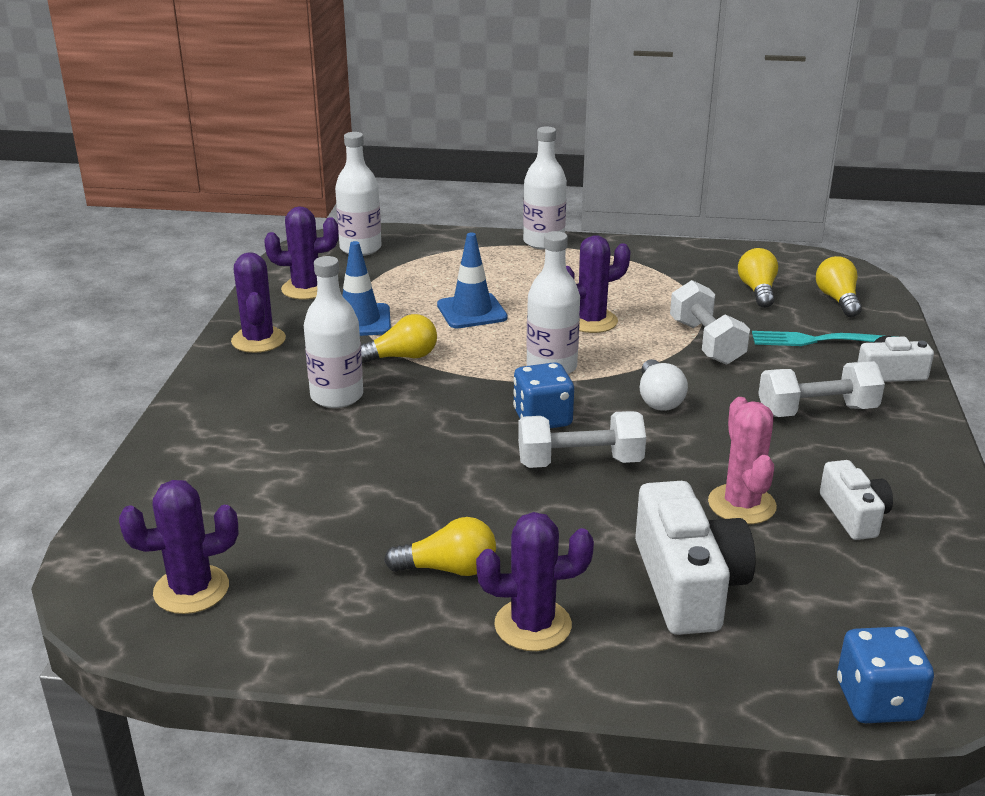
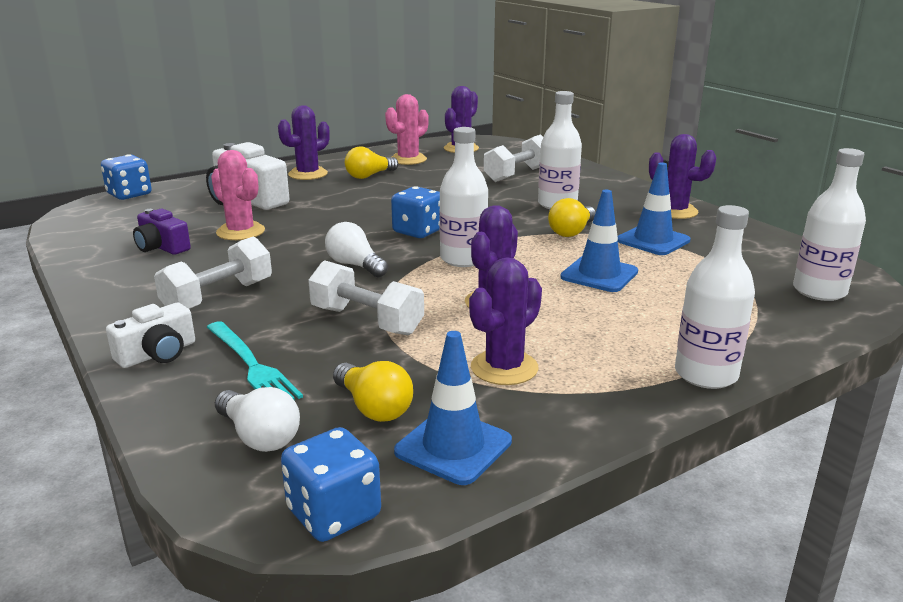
camera: 140 degrees right, 5 degrees down
purple cactus [264,206,339,299] -> purple cactus moved to [469,257,542,385]
white dumbbell [518,411,646,468] -> white dumbbell moved to [484,135,543,182]
turquoise fork [752,331,897,346] -> turquoise fork turned 90 degrees clockwise [207,321,303,400]
yellow light bulb [816,256,862,317] -> white light bulb [215,387,300,452]
white camera [820,460,893,540] -> purple camera [133,209,191,255]
none -> blue dice [281,427,381,542]
none -> pink cactus [385,94,429,165]
none -> blue traffic cone [394,331,512,485]

